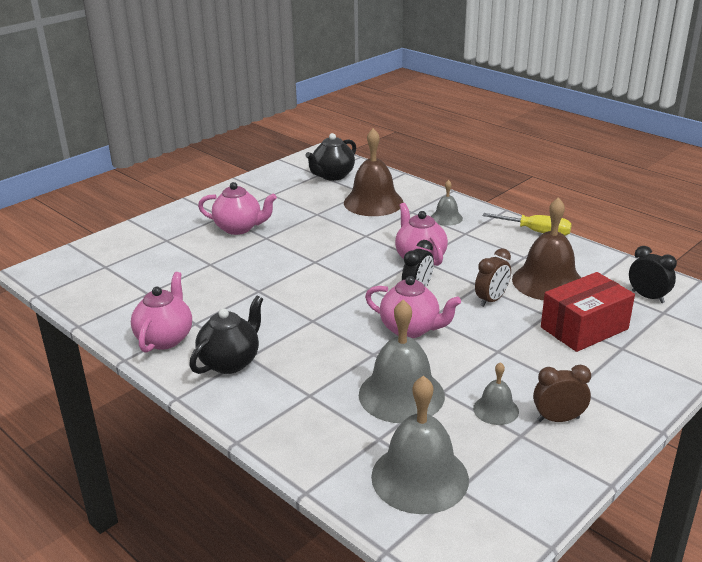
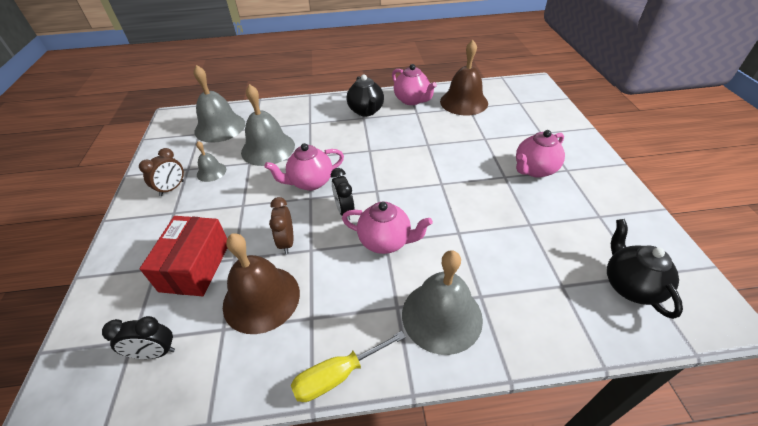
camera: 130 degrees right, 15 degrees up
brown bell [344,128,403,216] -> brown bell moved to [440,40,488,115]
grey bell [431,180,463,226] -> grey bell [402,250,483,355], size x1.95

